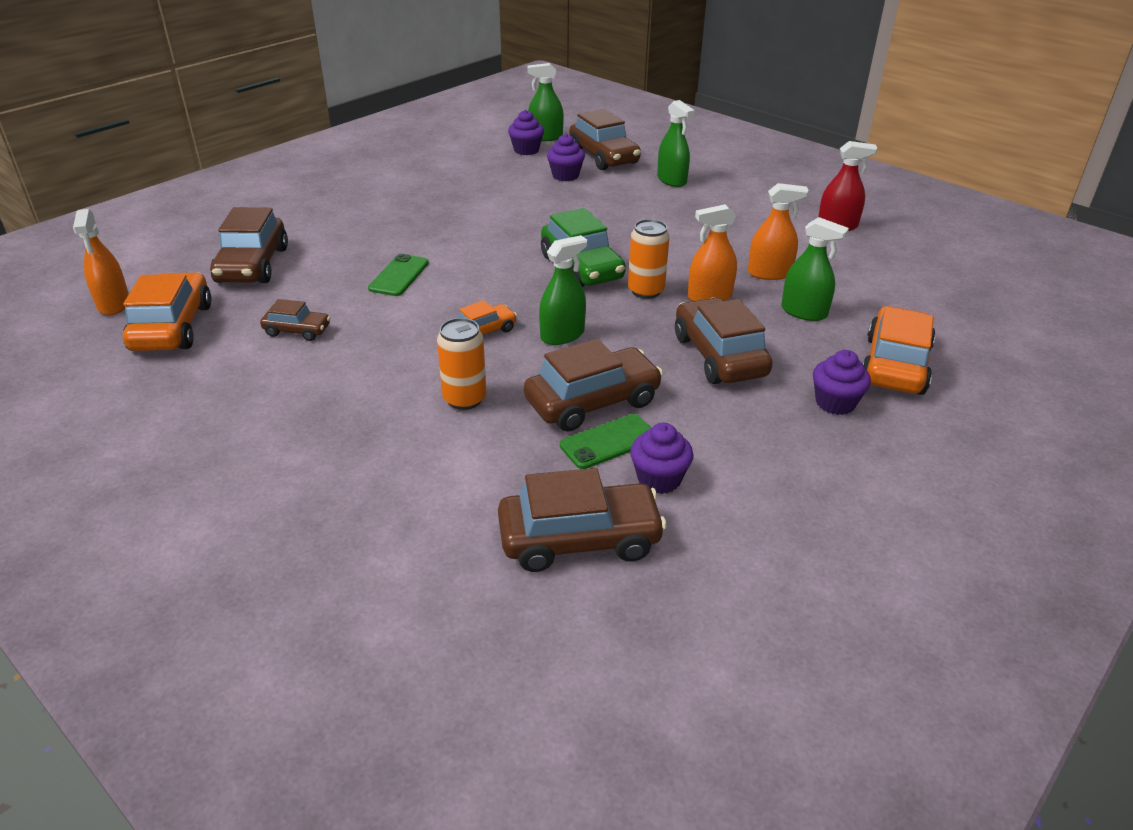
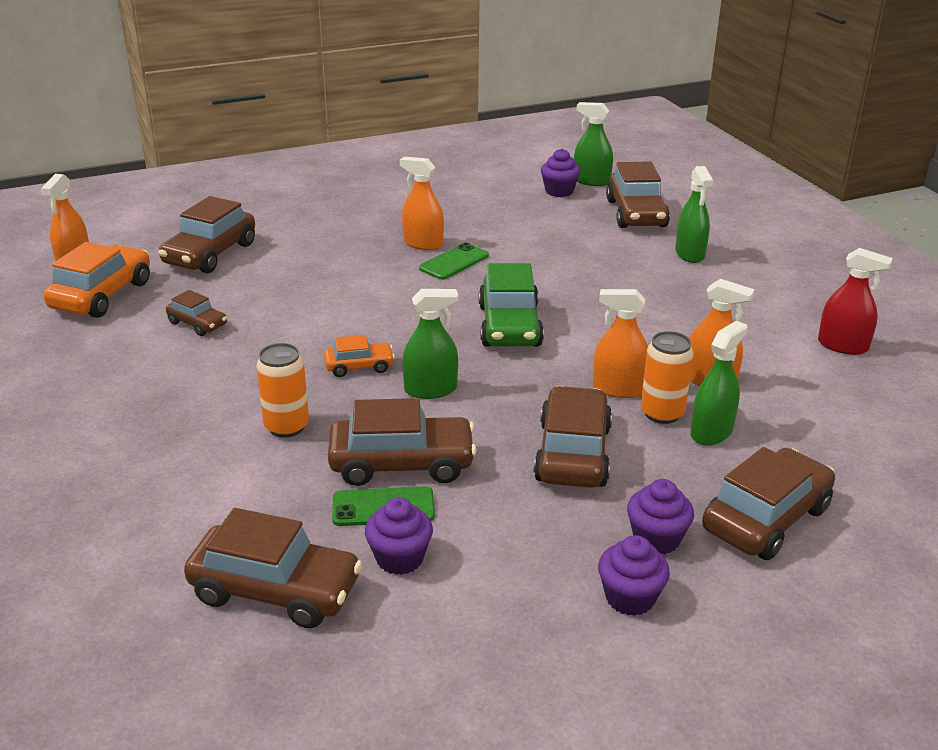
camera: 25 degrees right, 5 degrees down
green phone [368,254,429,296] -> green phone moved to [419,243,489,280]
purple cupcake [547,134,585,181] -> purple cupcake moved to [598,535,670,616]
orange can [628,219,670,299] -> orange can moved to [641,331,694,424]
green spray bottle [781,217,849,321] -> green spray bottle turned 105 degrees counterclockwise [690,321,747,445]
orange car [862,306,936,395] -> brown car [702,447,835,560]
none -> orange spray bottle [400,157,444,250]

